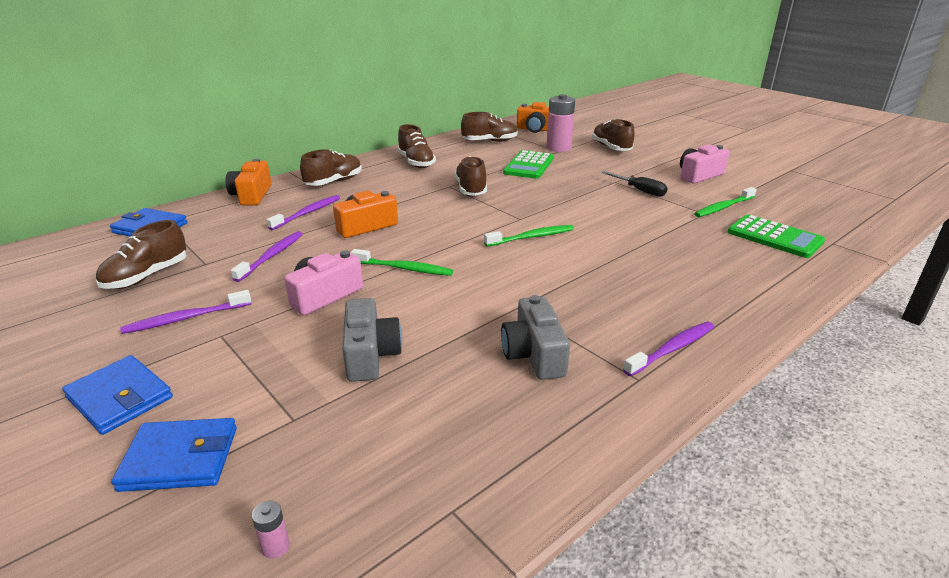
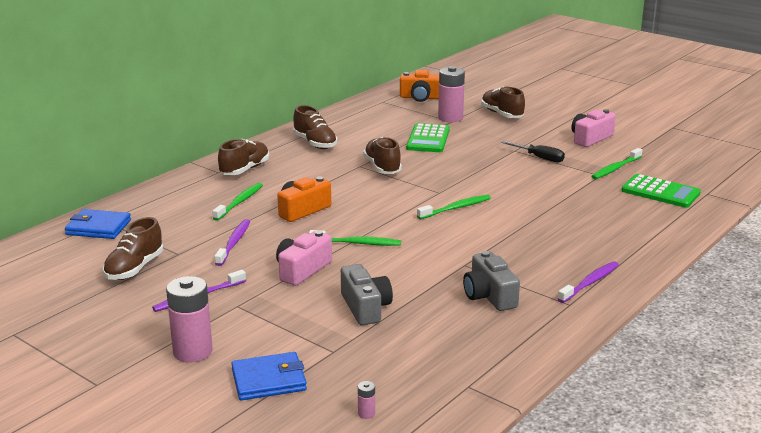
camera: 10 degrees left, 5 degrees down
blue wallet [62,355,173,435] -> pink battery [166,276,212,363]
orange camera [226,159,272,206] -> none
purple toothbrush [266,195,340,230] -> green toothbrush [212,183,263,221]
brown shoe [461,112,518,142] -> none

